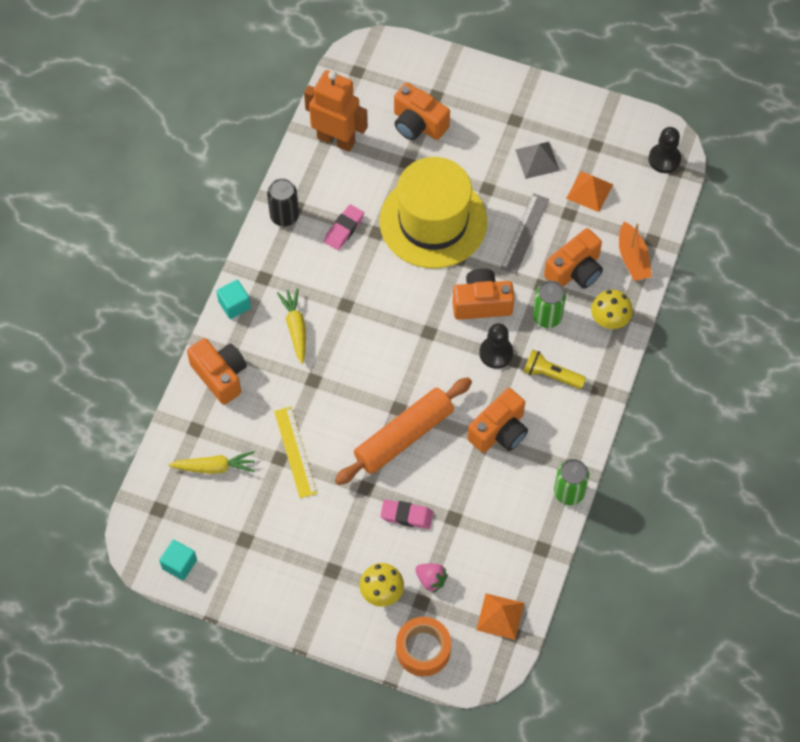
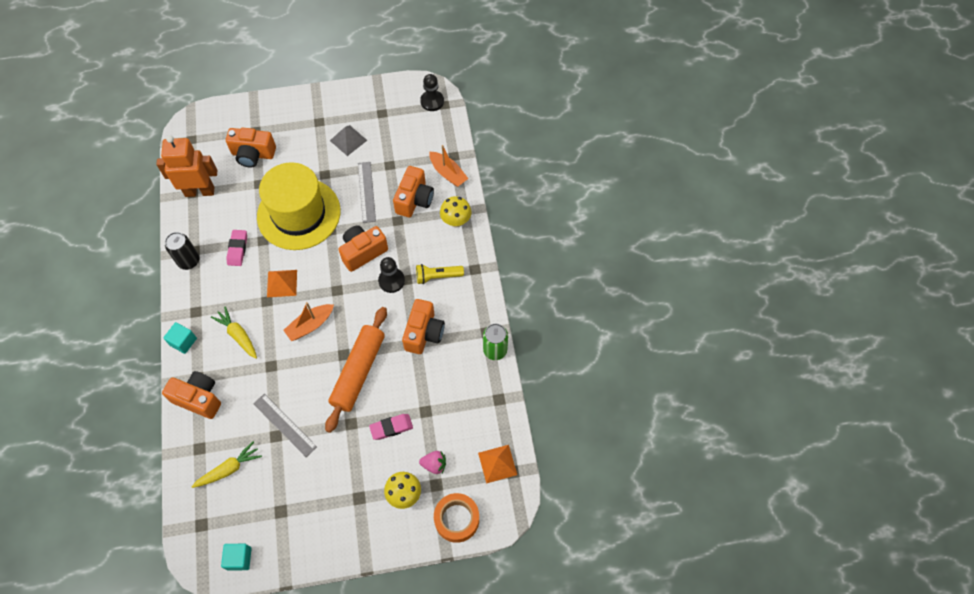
camera: 30 degrees left, 0 degrees up
yellow ruler [274,407,317,498] -> grey ruler [253,394,317,457]
green can [533,281,566,328] -> none
orange pyramid [566,171,613,212] -> orange pyramid moved to [267,270,297,297]
none -> orange boat [283,302,334,341]

